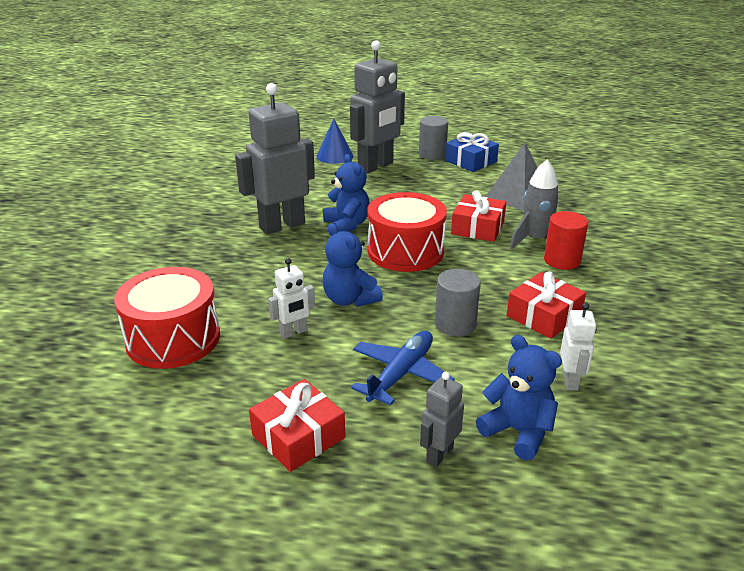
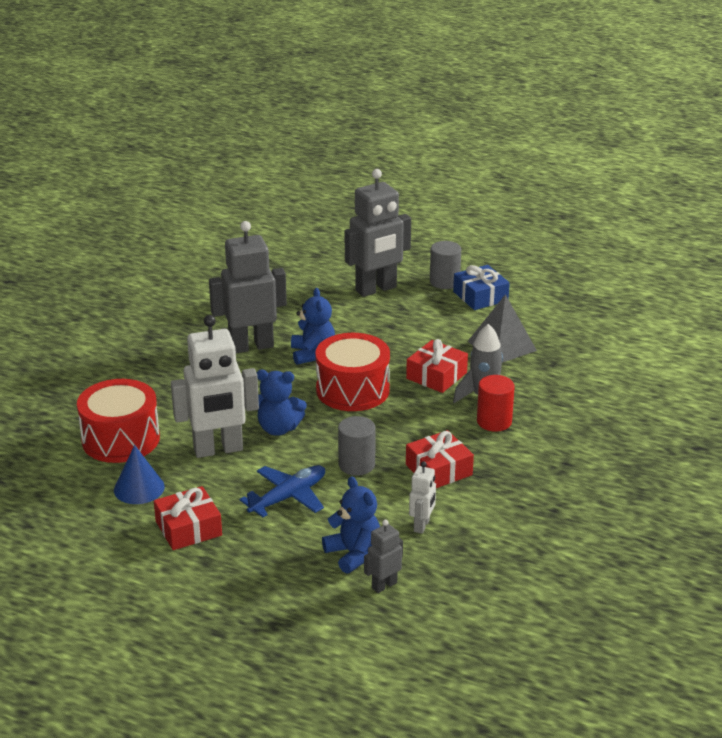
camera: 15 degrees right, 0 degrees up
white robot [268,258,315,339] -> white robot [171,315,259,458], size x2.10
blue cone [316,119,353,164] -> blue cone moved to [114,445,165,504]
blue teddy bear [322,223,383,307] -> blue teddy bear turned 60 degrees counterclockwise [257,370,307,436]
grey robot [420,372,464,467] -> grey robot moved to [364,520,403,593]

